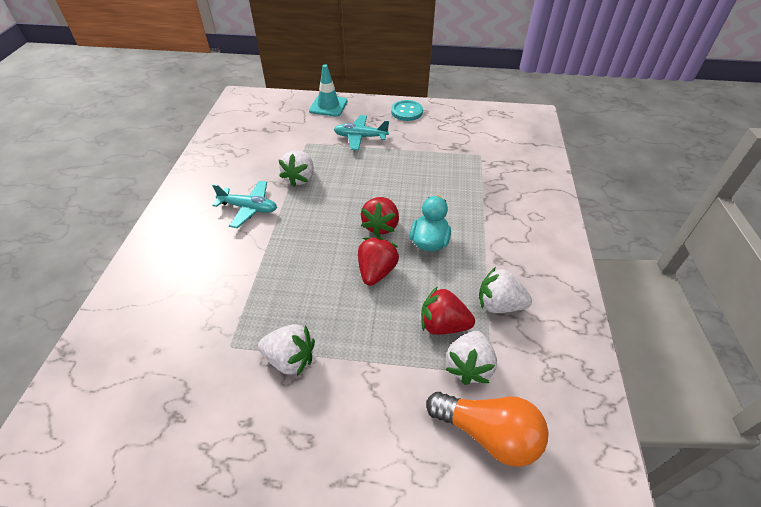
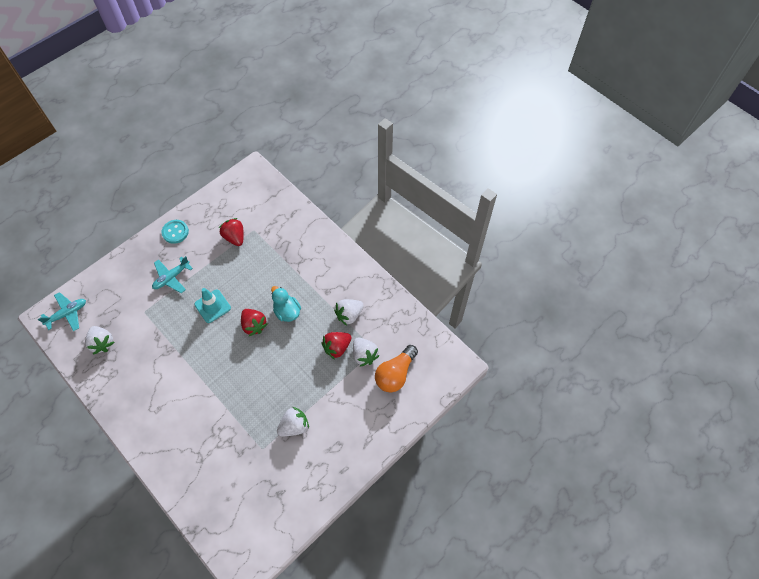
camera: 50 degrees left, 15 degrees up
turquoise plane [212,181,277,228] -> turquoise plane moved to [38,292,86,331]
white strawberry [279,151,314,187] -> white strawberry moved to [85,326,114,355]
turquoise traffic cone [309,65,347,117] -> turquoise traffic cone moved to [194,288,231,323]
red strawberry [358,237,399,286] -> red strawberry moved to [219,218,244,246]
orange light bulb [426,392,549,467] -> orange light bulb turned 150 degrees clockwise [375,345,418,393]

